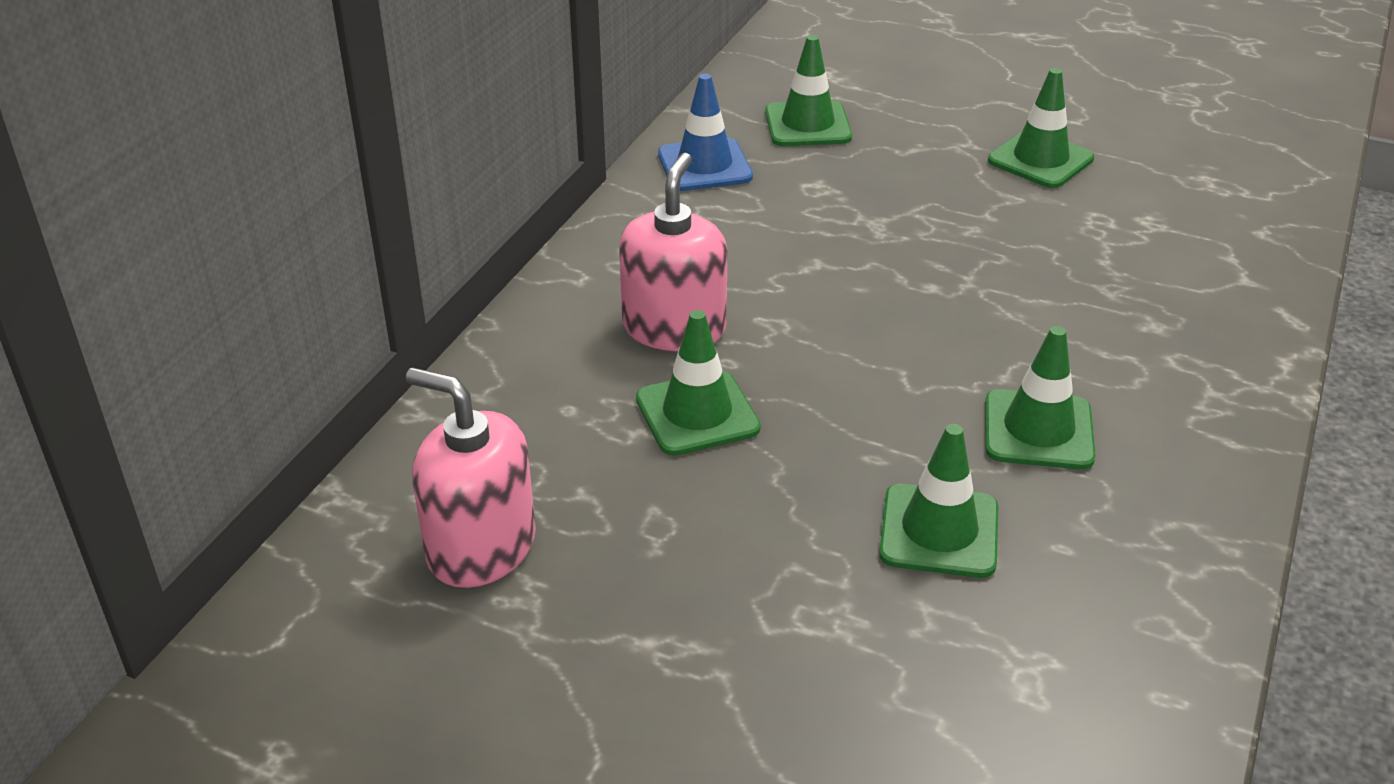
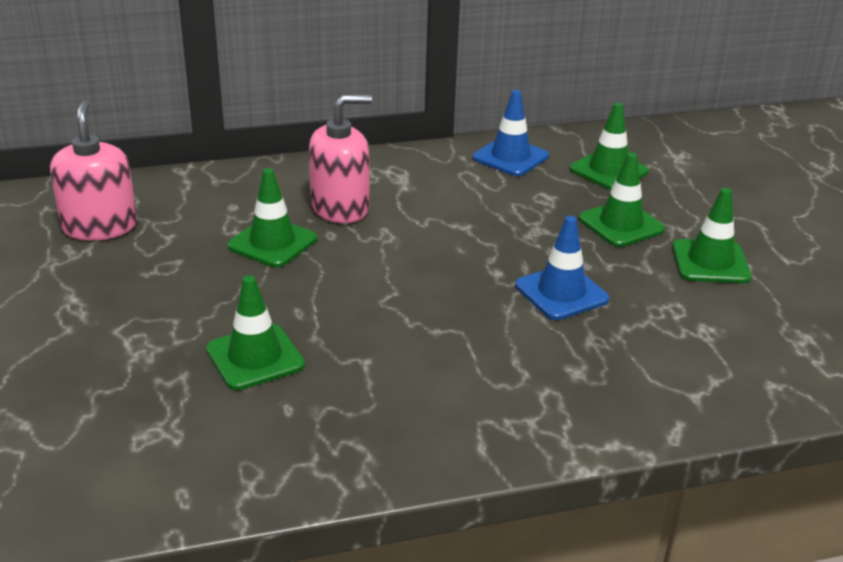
camera: 50 degrees right, 5 degrees down
green traffic cone [985,326,1096,469] -> green traffic cone moved to [579,152,665,247]
none -> blue traffic cone [515,216,609,320]

